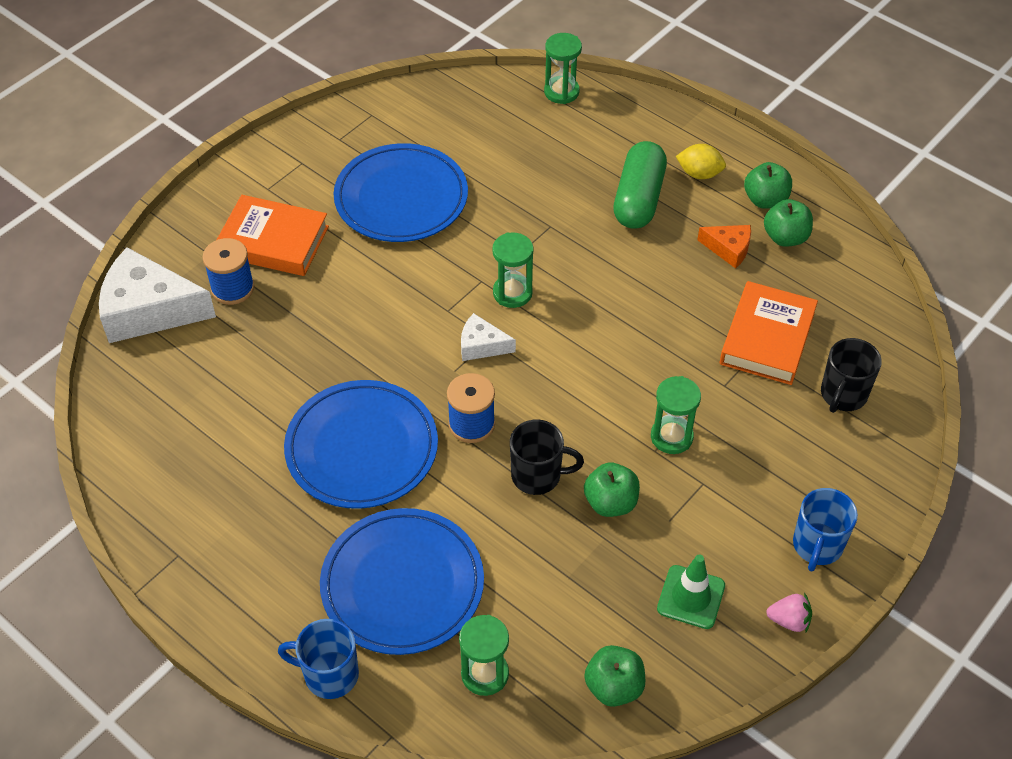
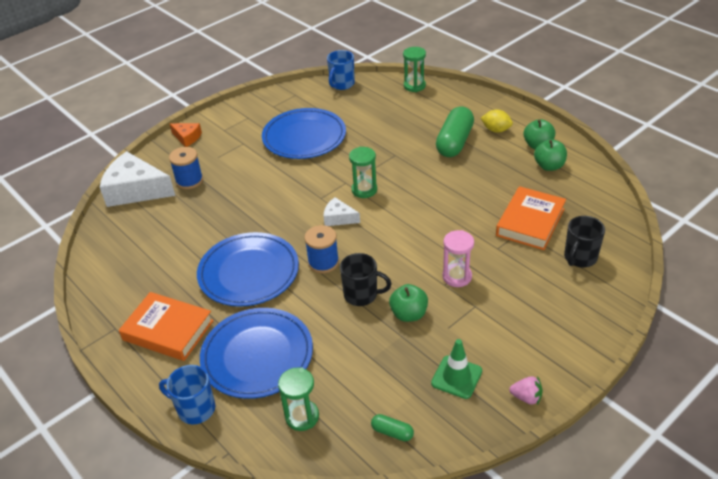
camera: 10 degrees right, 10 degrees down
orange book [217,195,329,276] -> orange book moved to [119,292,214,361]
green apple [584,645,645,707] -> green capsule [371,414,414,441]
green hourglass [651,376,701,454] -> pink hourglass [443,230,474,287]
orange cheese [697,225,751,269] -> orange cheese moved to [170,123,202,147]
blue mug [793,488,858,572] -> blue mug moved to [327,50,355,90]

